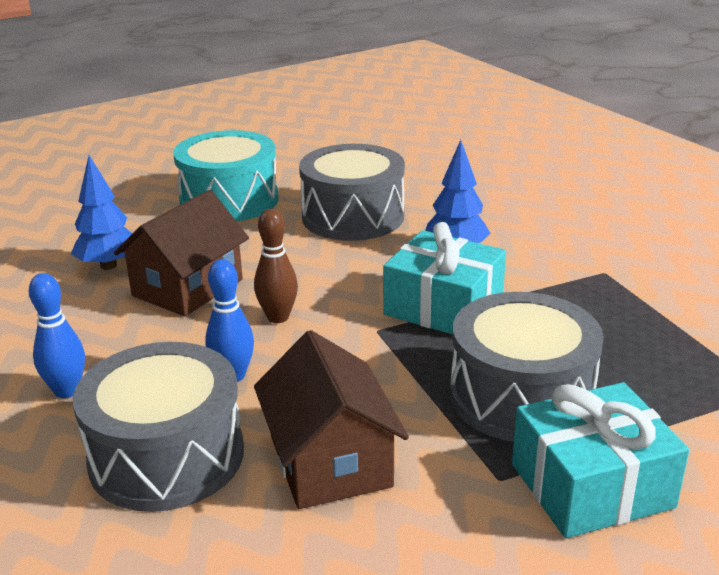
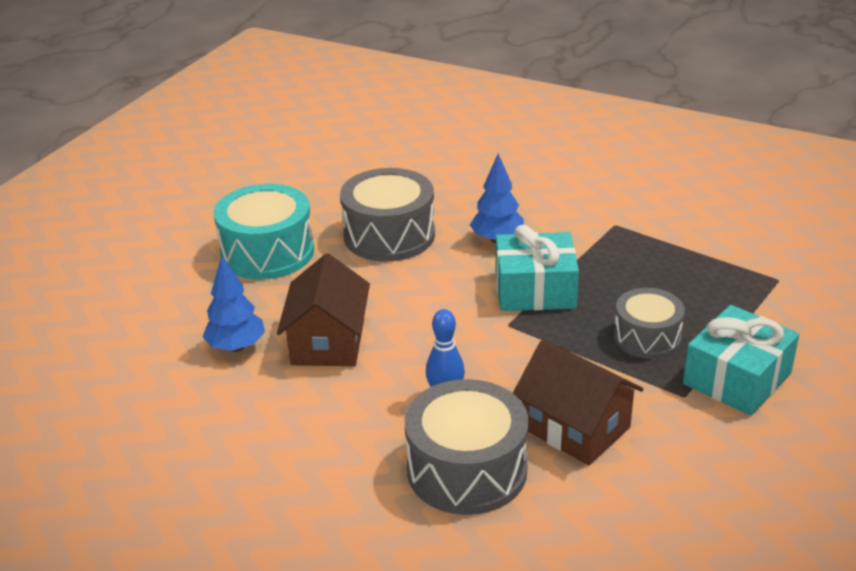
camera: 30 degrees left, 5 degrees up
blue bowling pin [29,273,85,398] -> none
brown bowling pin [254,209,298,323] -> none
grey drum [450,292,604,442] -> grey drum [614,288,685,359], size x0.63

